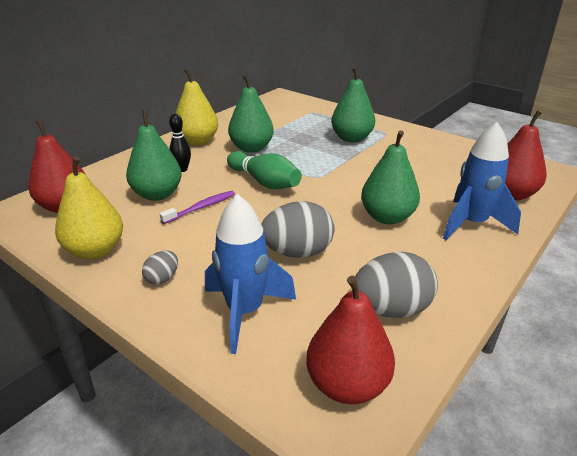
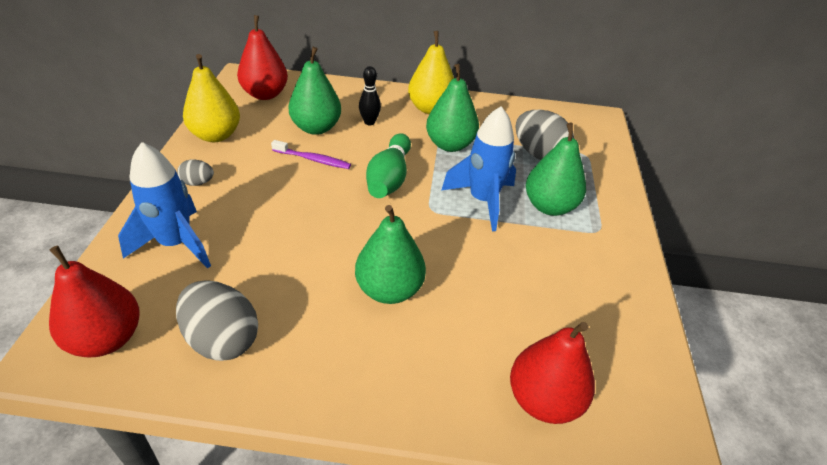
camera: 55 degrees right, 10 degrees up
grey egg [261,201,334,258] -> grey egg moved to [515,110,574,160]
blue rocket [443,122,521,240] -> blue rocket moved to [442,106,516,231]

